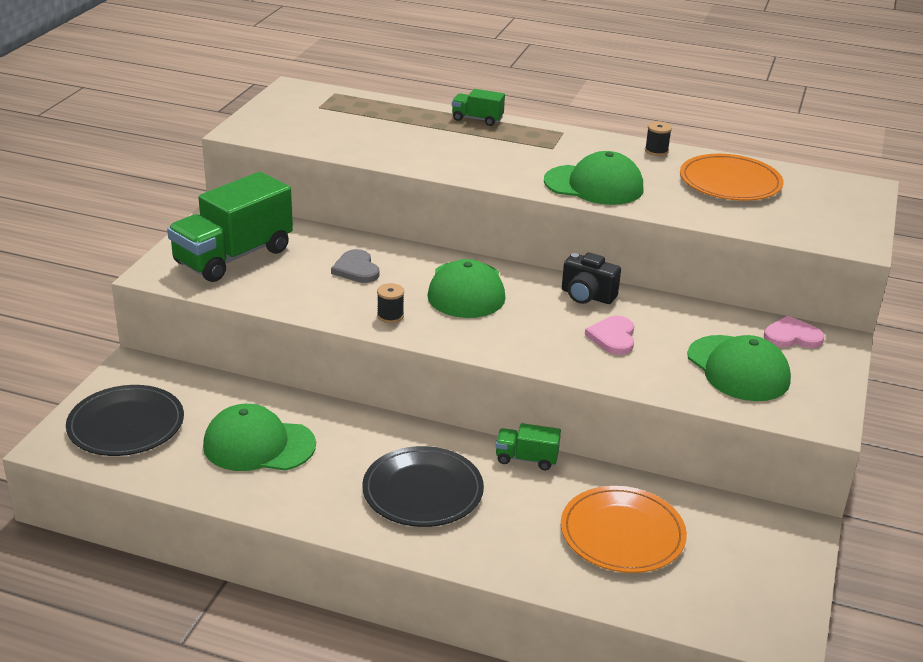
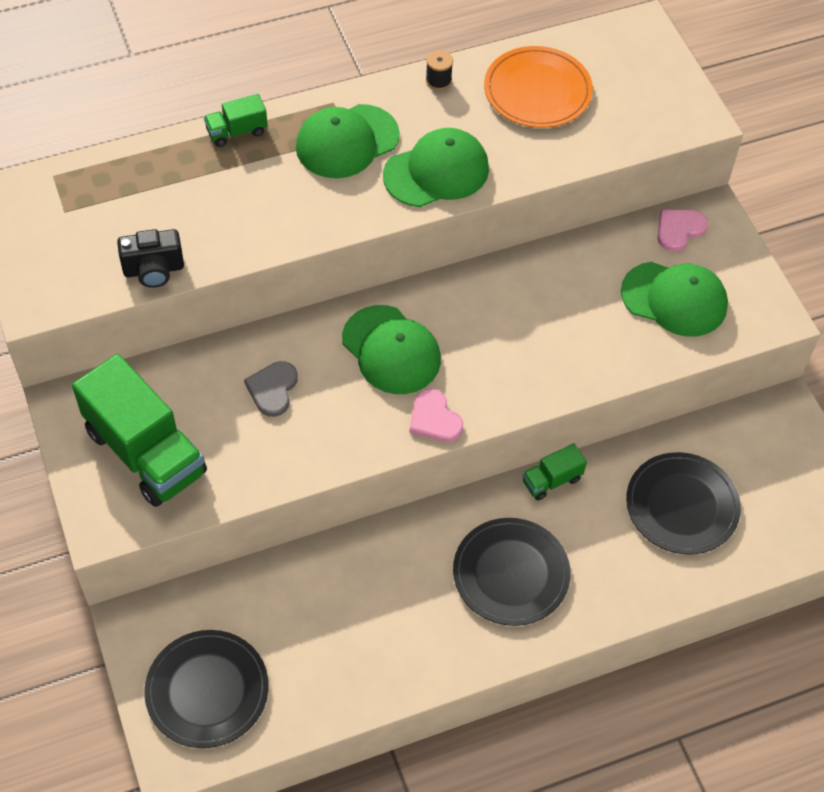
camera: 40 degrees left, 25 degrees up
green truck [167,172,293,282] -> green truck turned 45 degrees counterclockwise [72,354,207,507]
green cap [203,404,316,471] -> green cap moved to [296,104,400,178]
grey heart [331,249,380,283] -> grey heart turned 75 degrees clockwise [244,361,298,417]
black spool [377,283,404,323] -> none
orange plate [561,486,687,573] -> black plate [626,452,741,554]
black camera [562,253,621,304] -> black camera moved to [117,229,184,288]
pink heart [585,316,634,355] -> pink heart moved to [410,389,463,442]

